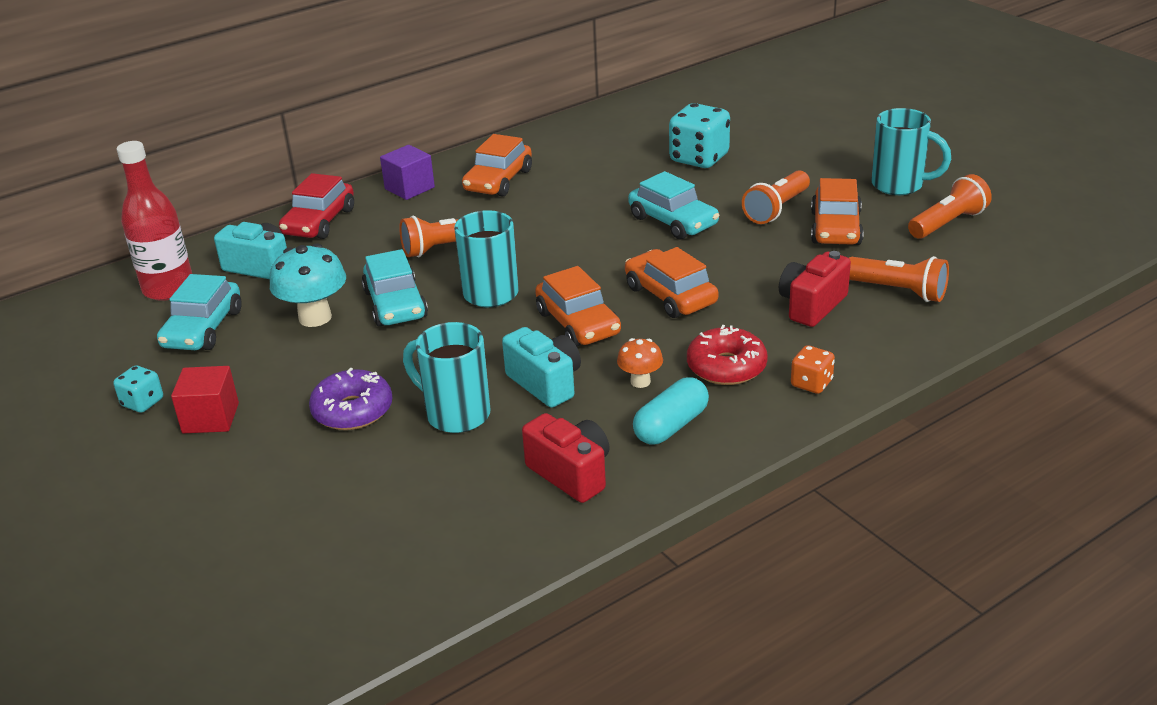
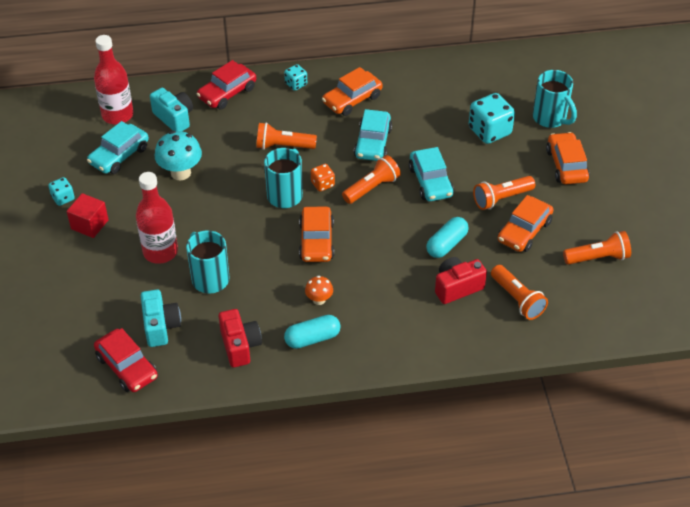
camera: 25 degrees right, 15 degrees up
purple donut [309,368,393,430] -> red bottle [136,172,178,264]
turquoise car [362,249,428,327] -> turquoise car moved to [354,109,392,161]
purple cube [380,145,435,200] -> turquoise dice [284,64,307,91]
turquoise camera [502,327,581,408] -> turquoise camera moved to [141,289,181,347]
orange car [625,247,718,318] -> orange car moved to [546,132,590,184]
red donut [687,325,768,385] -> none
orange dice [791,345,835,394] -> orange dice moved to [311,164,335,192]
turquoise mug [871,108,951,195] -> turquoise mug moved to [533,70,577,128]
none -> red car [94,328,158,392]
none -> orange flashlight [342,155,401,204]
none -> turquoise capsule [426,217,469,258]

